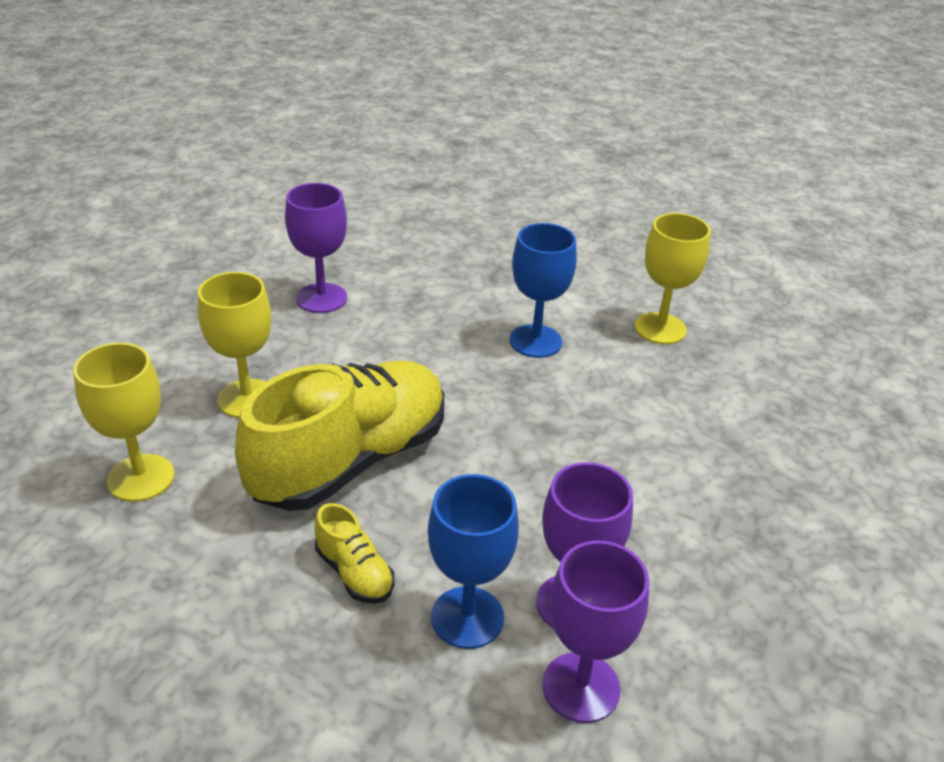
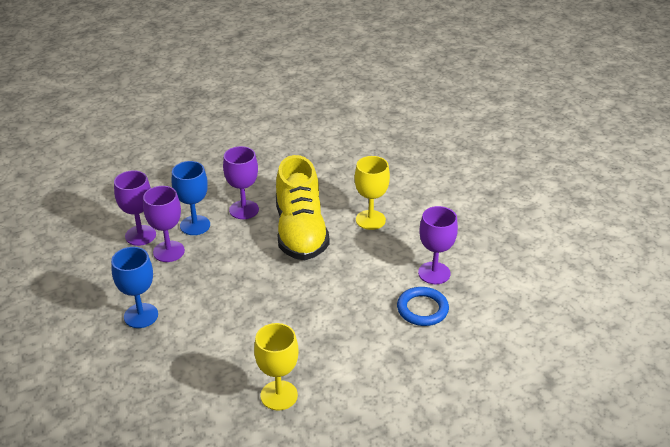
camera: 130 degrees right, 0 degrees up
yellow goblet [73,343,174,502] -> none
yellow shoe [315,503,394,604] -> purple goblet [223,146,259,219]
blue goblet [510,223,577,358] -> blue goblet moved to [111,247,158,328]
none -> blue ring [397,287,449,326]

